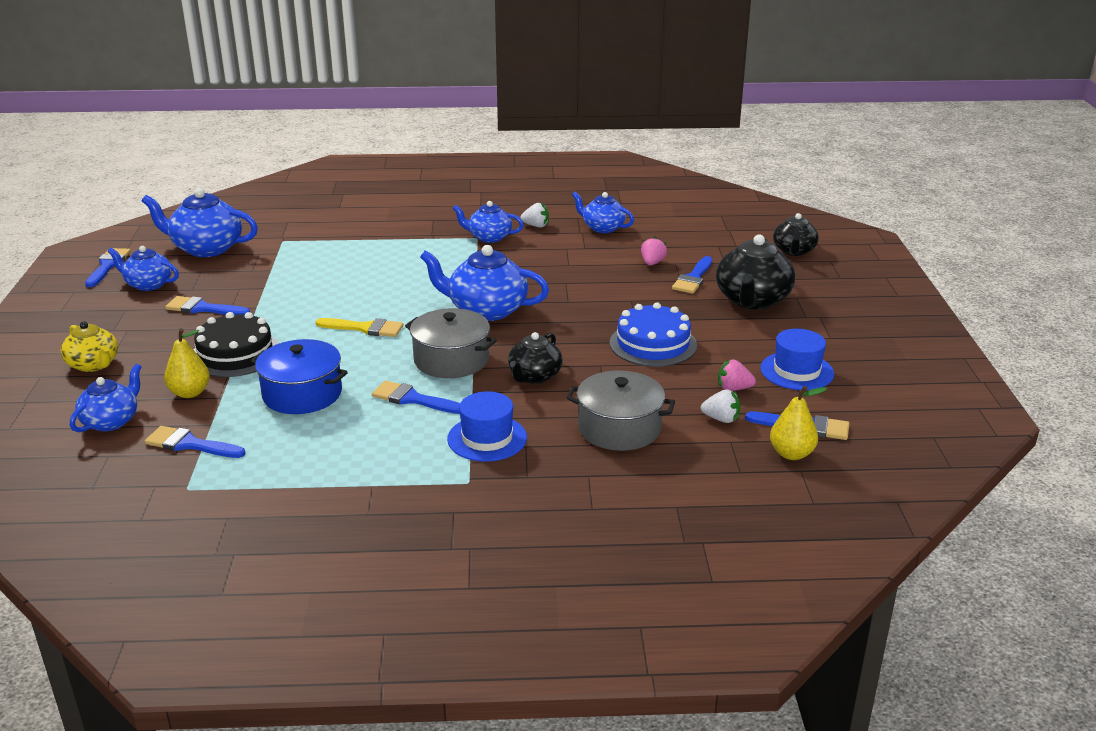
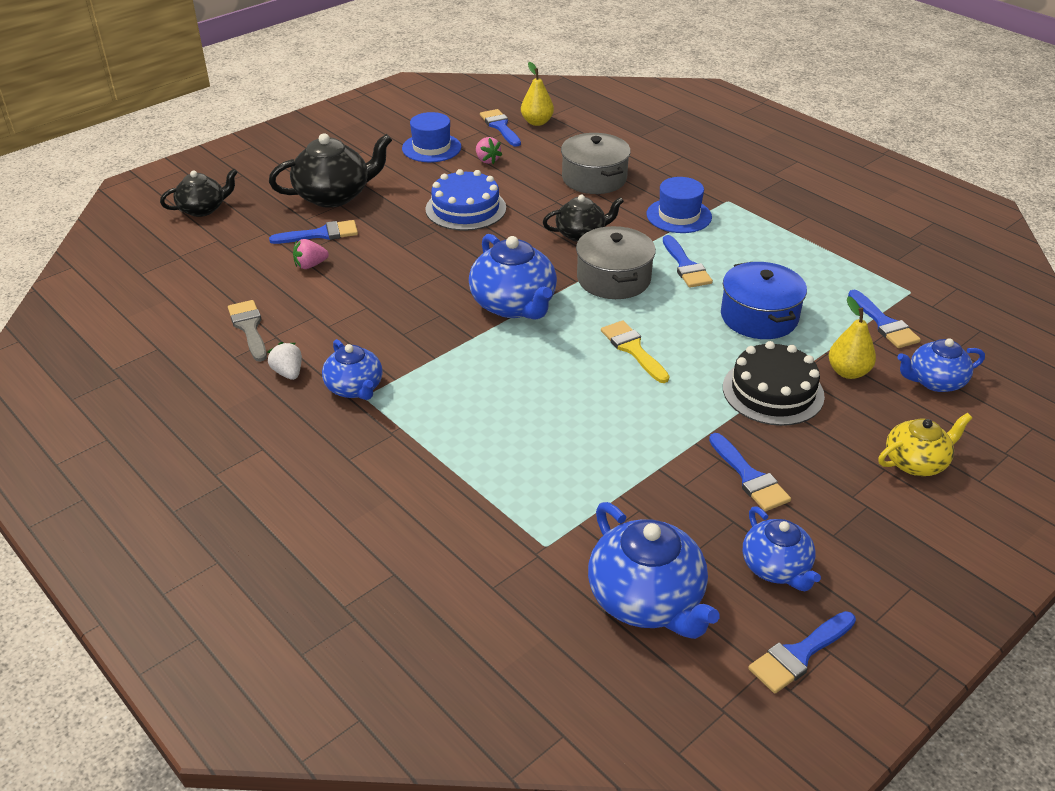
camera: 130 degrees left, 10 degrees up
yellow teapot [61,321,118,372] -> yellow teapot turned 60 degrees clockwise [878,413,972,476]
blue teapot [572,192,634,233] -> grey brush [228,300,267,362]
white strawberry [701,389,740,423] -> none

